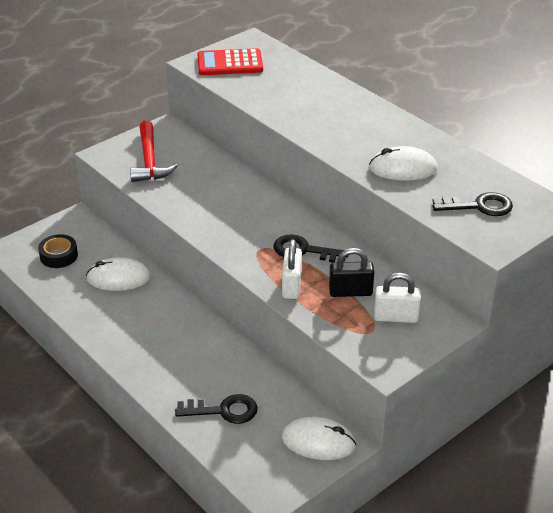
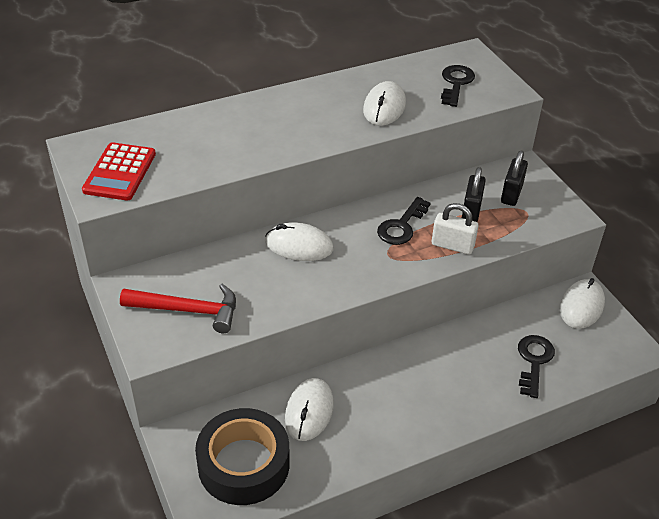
camera: 75 degrees left, 5 degrees up
black tape [38,234,78,268] -> black tape [195,408,290,505], size x1.93
white padlock [374,273,421,323] -> black padlock [501,150,528,206]
none -> white mouse [265,222,333,261]

